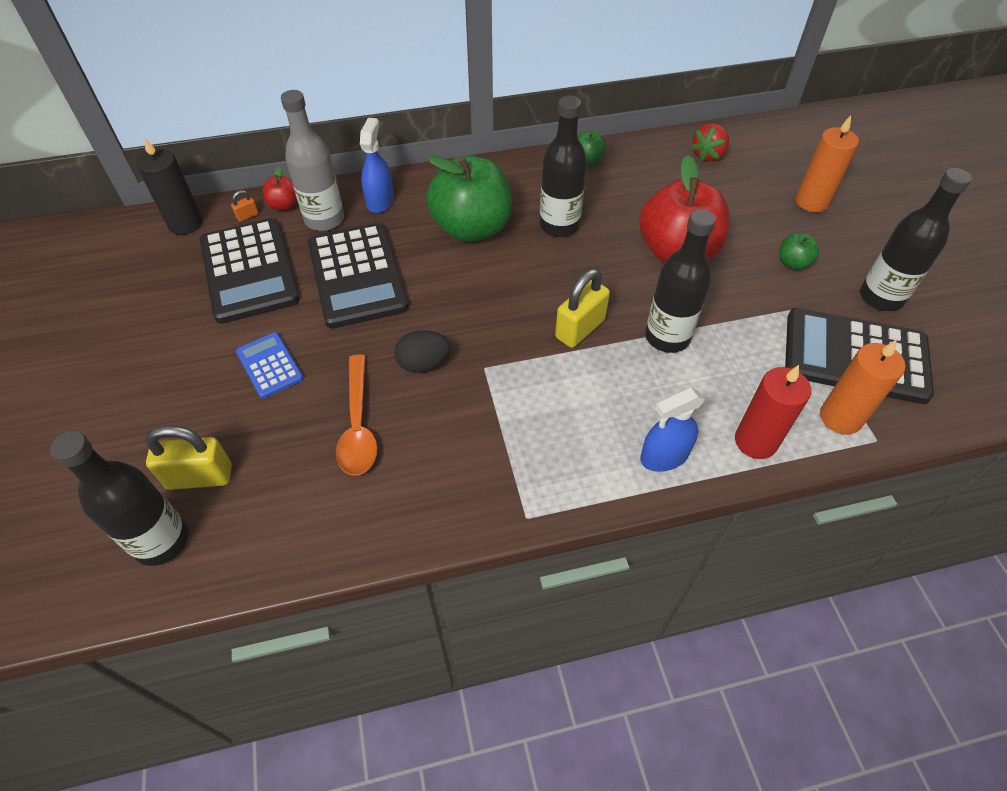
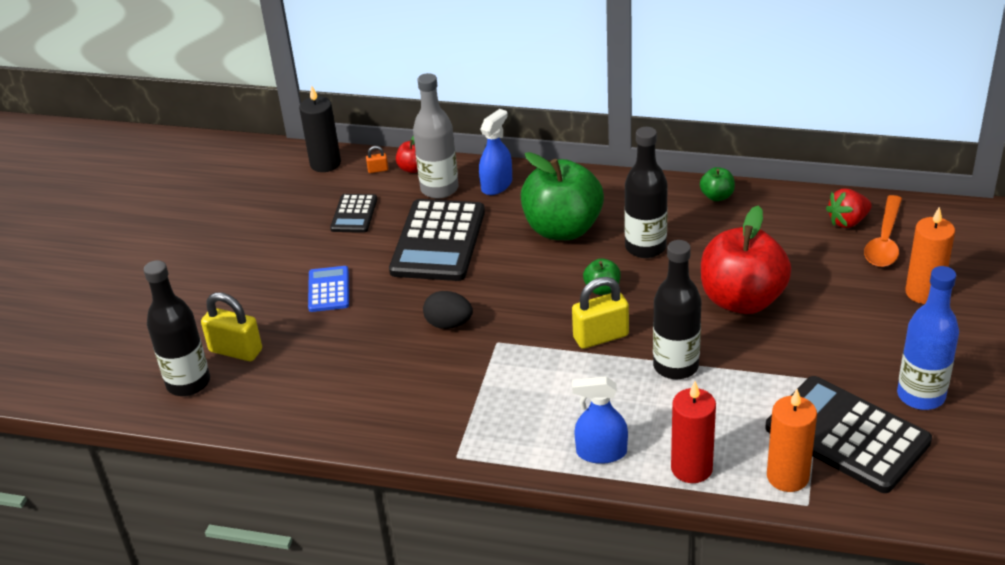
camera: 30 degrees right, 15 degrees down
black calculator [200,218,299,324] -> black calculator [330,194,377,233], size x0.51
orange spoon [336,354,378,476] -> orange spoon moved to [864,195,902,267]
green apple [779,233,819,270] -> green apple moved to [583,258,621,295]
black bottle [860,168,972,311] -> blue bottle [897,266,959,410]

